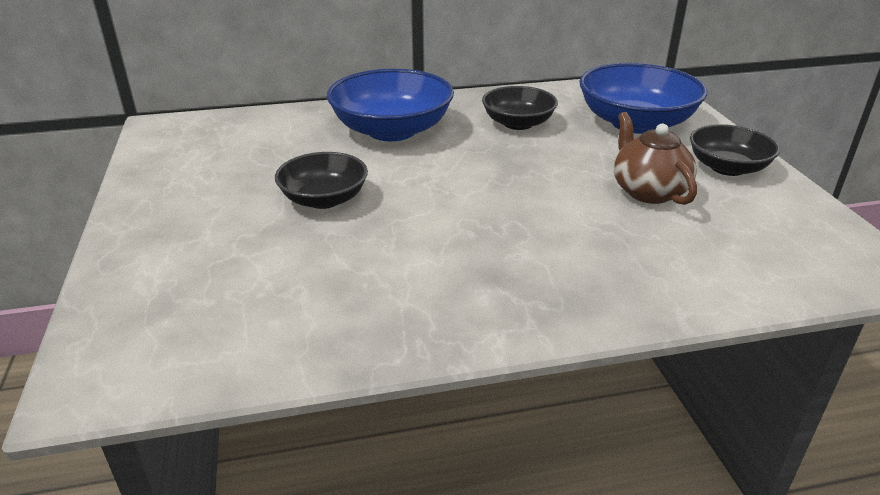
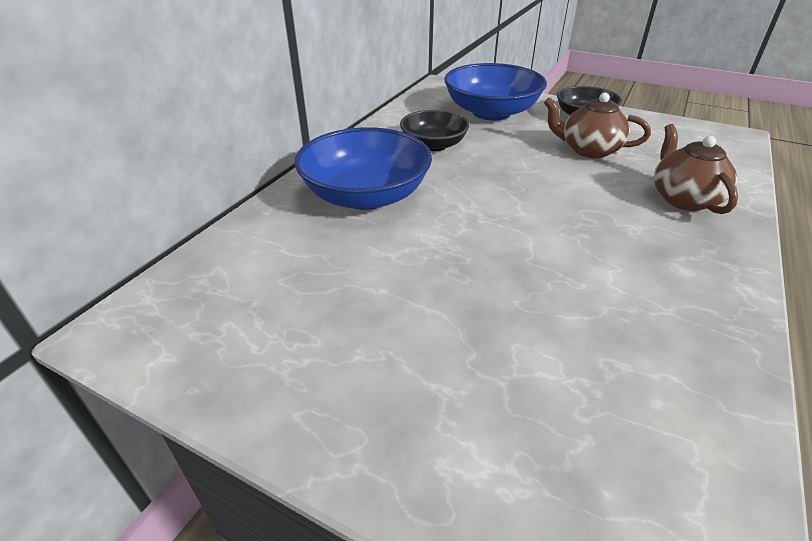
camera: 50 degrees left, 5 degrees up
black bowl [275,152,368,209] -> none
none -> brown teapot [654,124,738,214]

